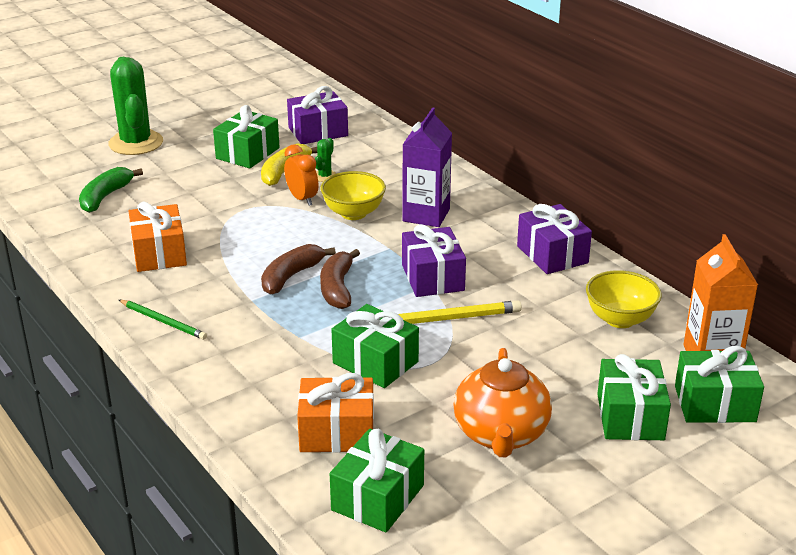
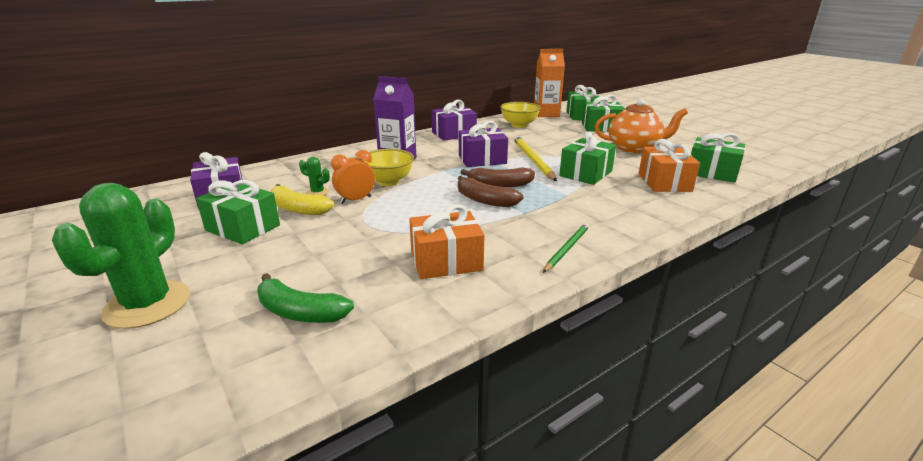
camera: 90 degrees left, 5 degrees down
green cactus [108,57,163,155] -> green cactus turned 60 degrees counterclockwise [52,183,190,329]

